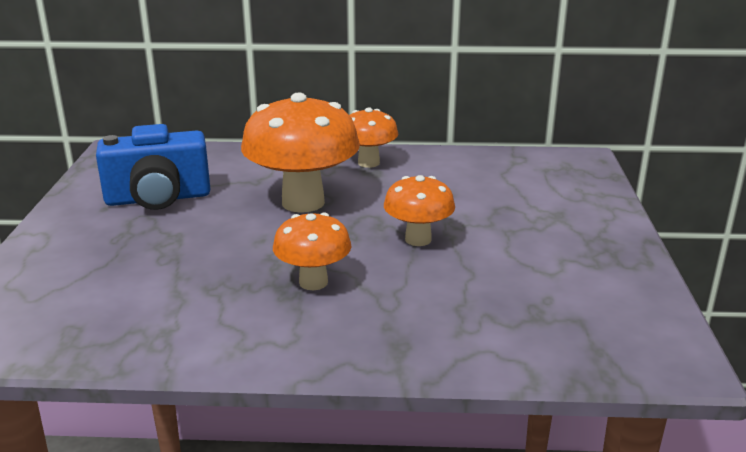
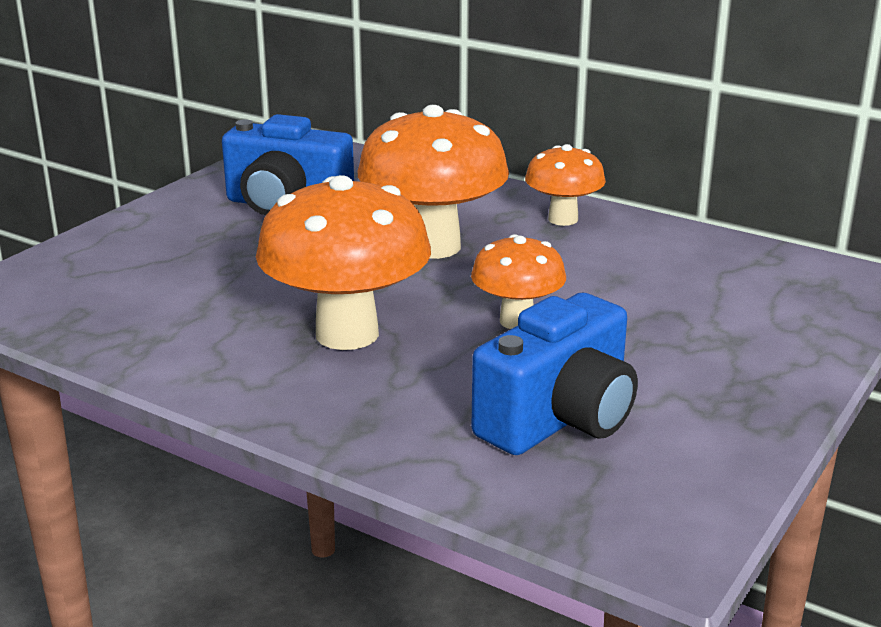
camera: 30 degrees right, 0 degrees up
orange mushroom [273,212,352,290] -> orange mushroom [256,175,431,350], size x1.77
none -> blue camera [472,293,638,455]

